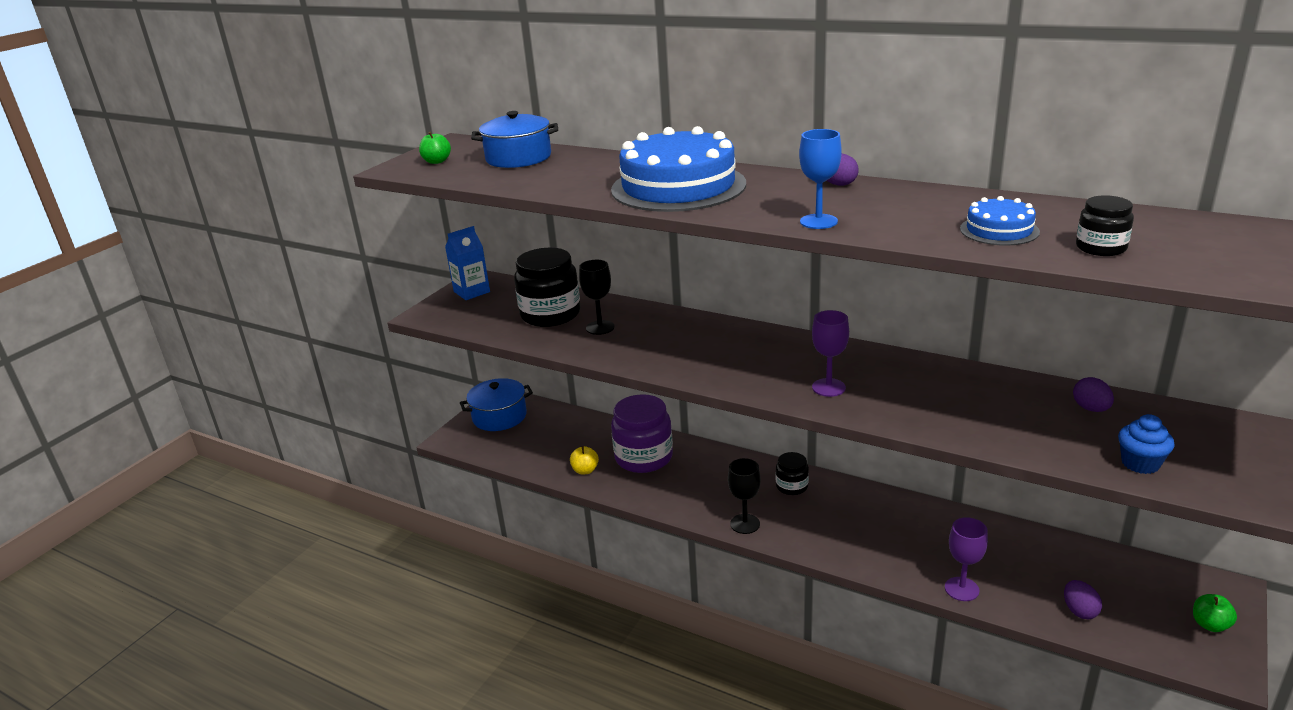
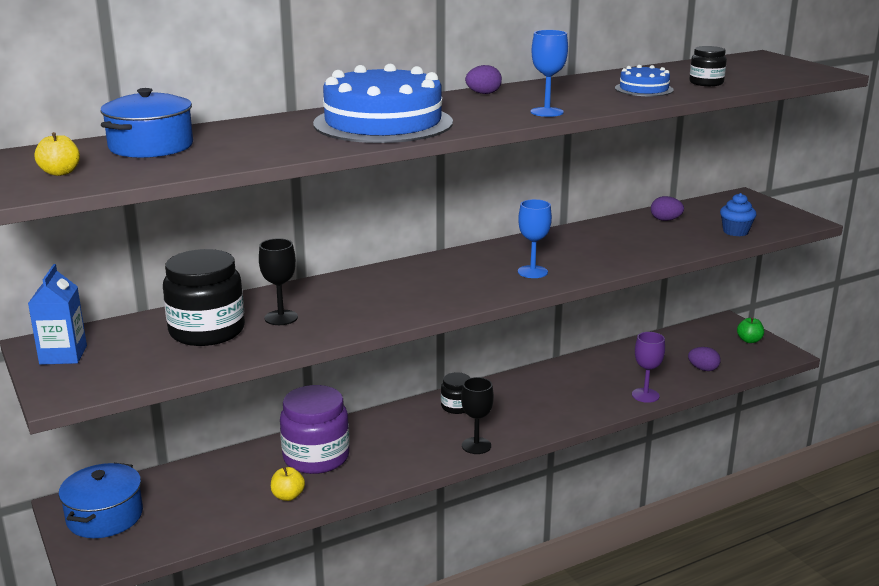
camera: 60 degrees left, 5 degrees down
green apple [419,132,451,164] -> yellow apple [35,132,80,176]
purple goblet [812,310,849,397] -> blue goblet [518,199,552,278]

